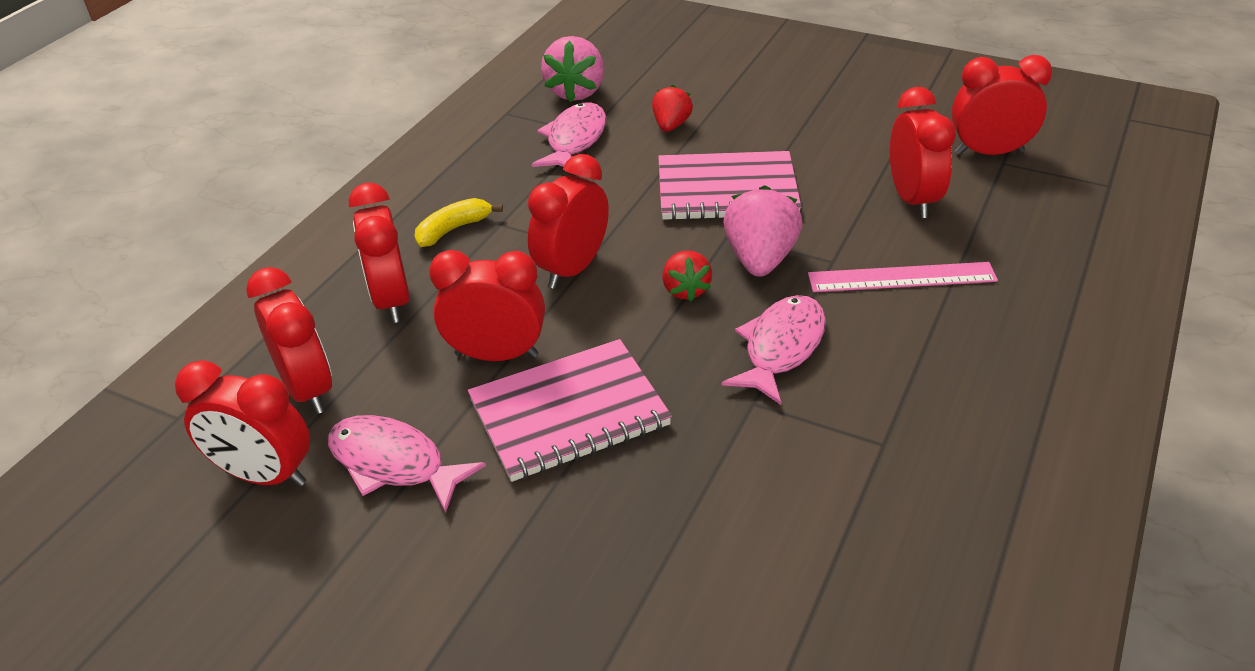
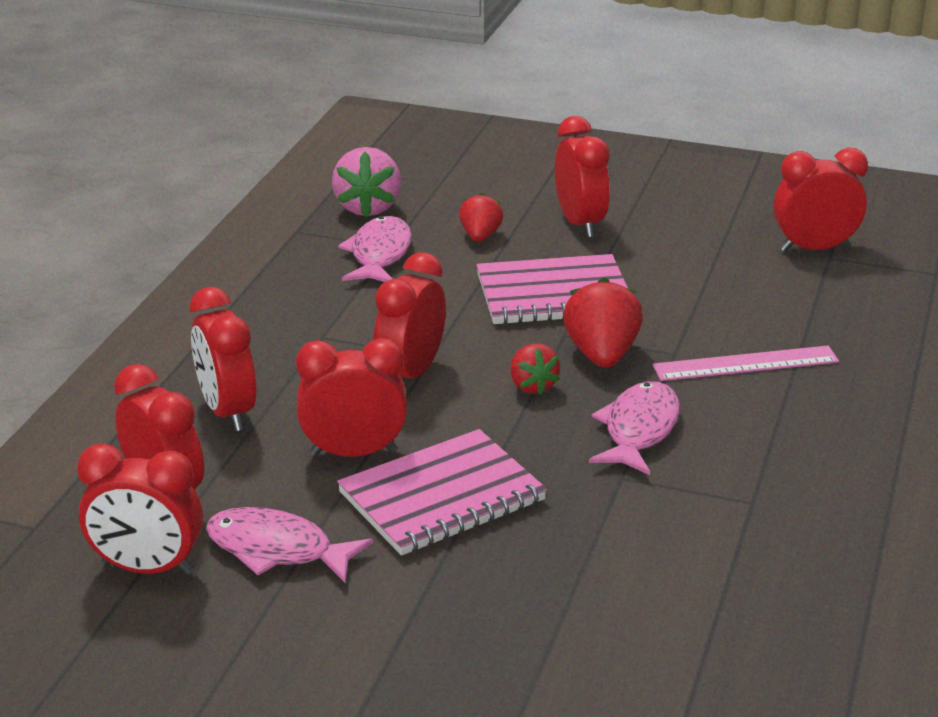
camera: 10 degrees left, 10 degrees down
yellow banana [414,198,503,247] -> none
pink strawberry [723,185,802,277] -> red strawberry [563,277,643,368]
red clock [890,87,956,218] -> red clock moved to [555,116,610,237]

